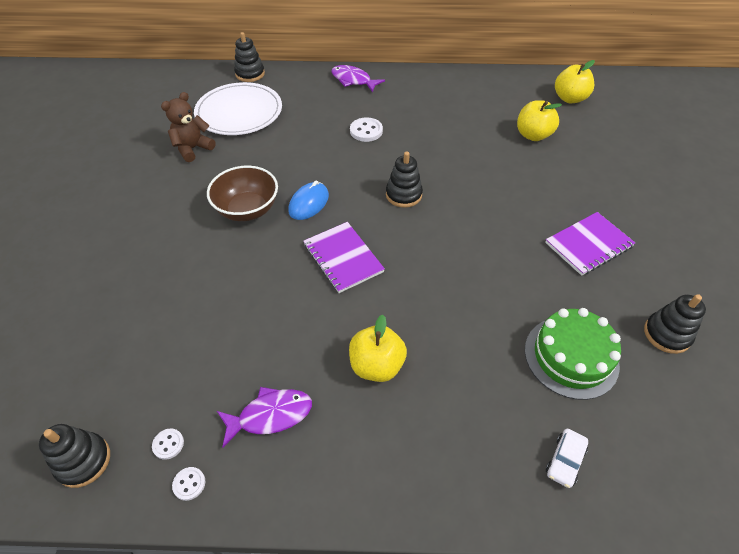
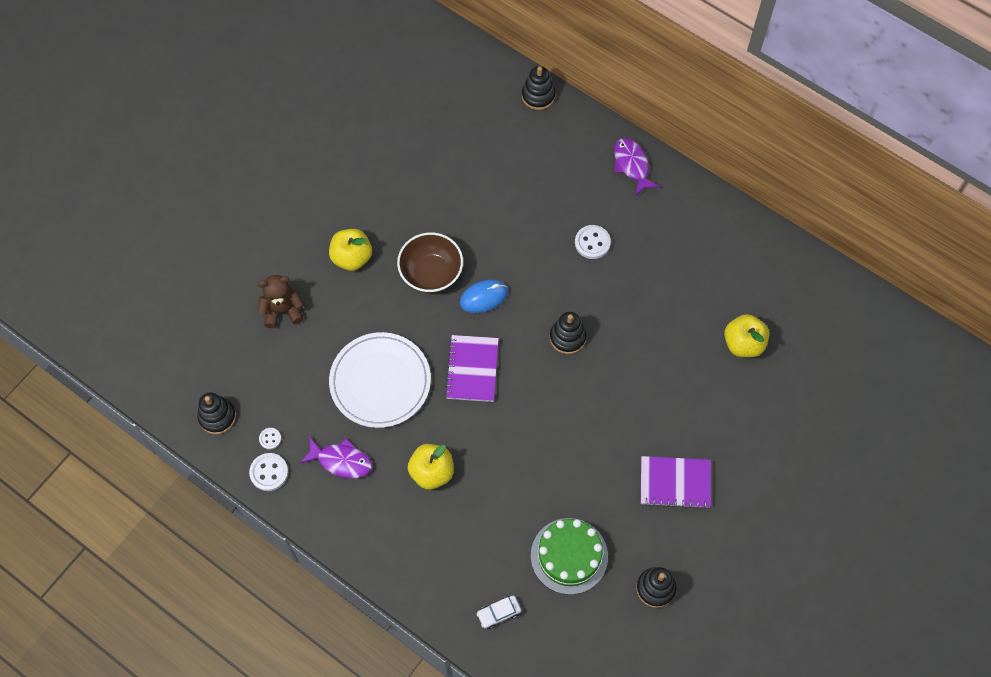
camera: 35 degrees right, 15 degrees up
brown teddy bear [161,92,215,162] -> brown teddy bear moved to [258,275,304,328]
white button [172,467,205,501] -> white button [249,453,288,491], size x1.73
white plate [194,82,282,135] -> white plate moved to [329,332,431,428]
yellow apple [555,60,595,103] -> yellow apple moved to [329,229,372,271]

